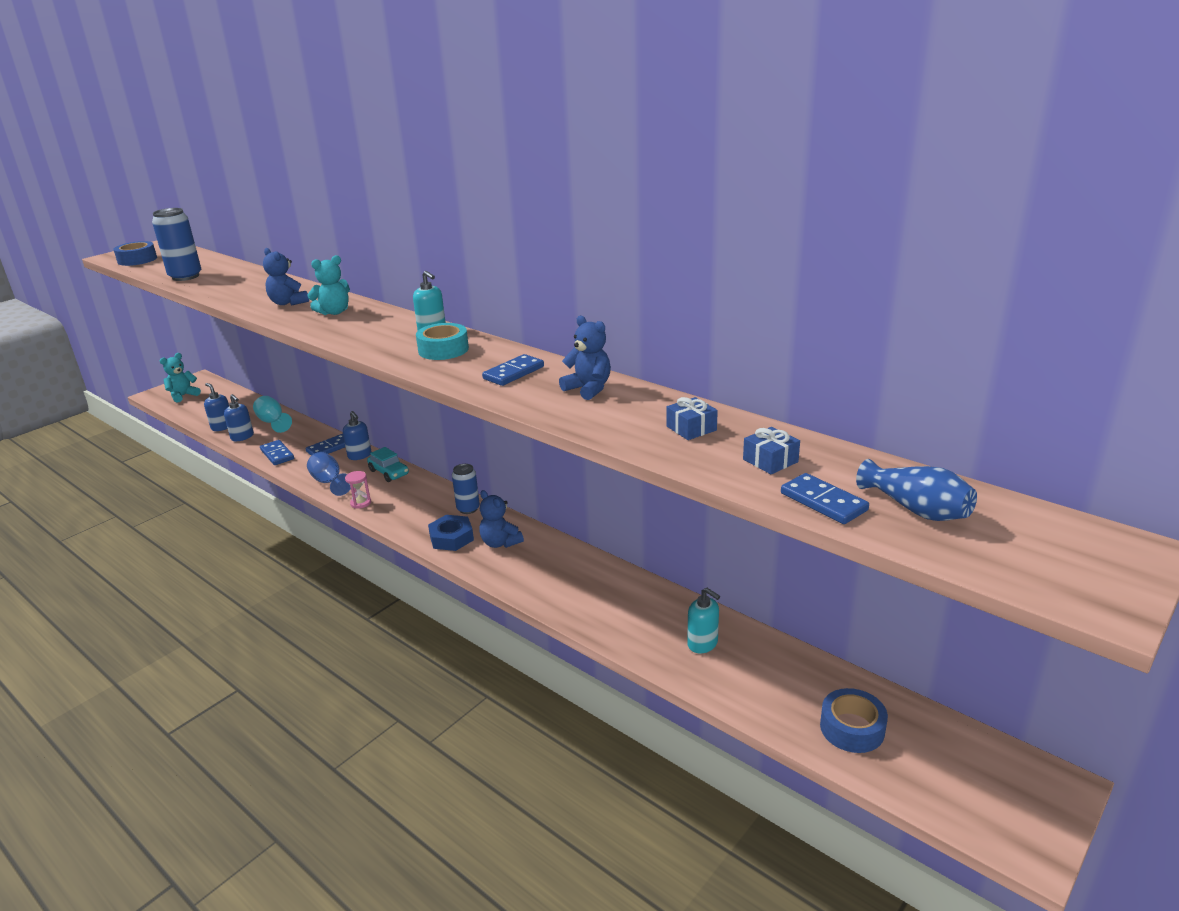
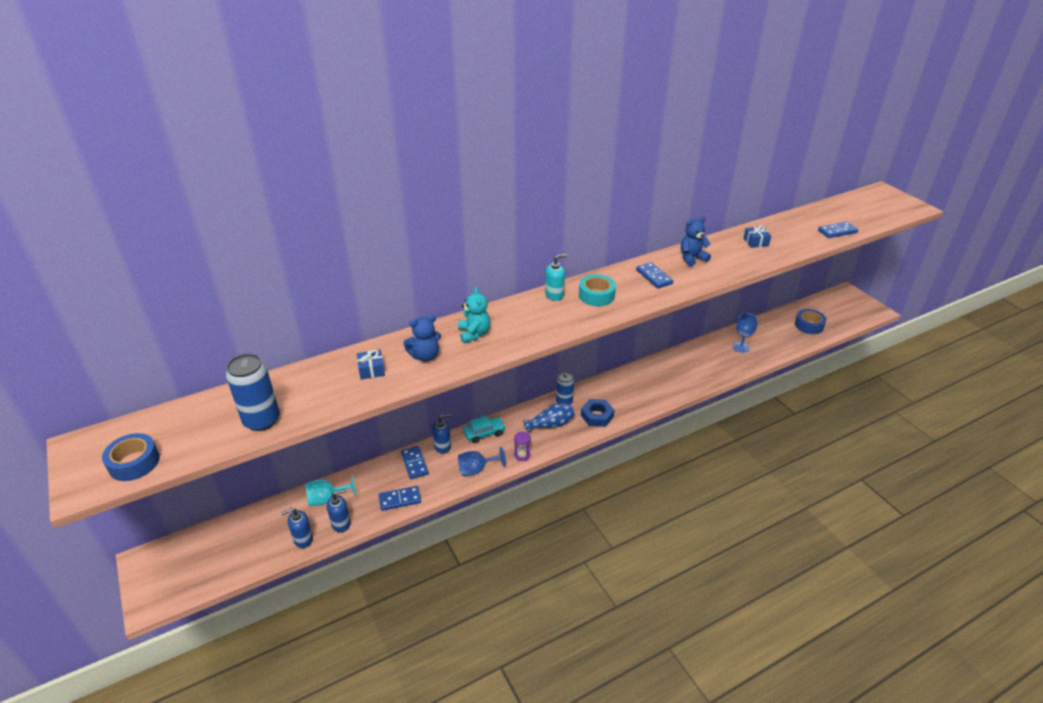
camera: 70 degrees left, 10 degrees up
turquoise teddy bear [160,353,201,403] -> none
pink hourglass [345,471,371,509] -> purple hourglass [514,432,531,461]
blue teddy bear [479,490,524,548] -> none
turquoise soap dispenser [687,588,720,653] -> blue goblet [733,313,758,353]
blue gift [743,427,800,474] -> blue gift moved to [357,350,385,380]
blue vase [856,459,977,521] -> blue vase moved to [523,403,575,433]

